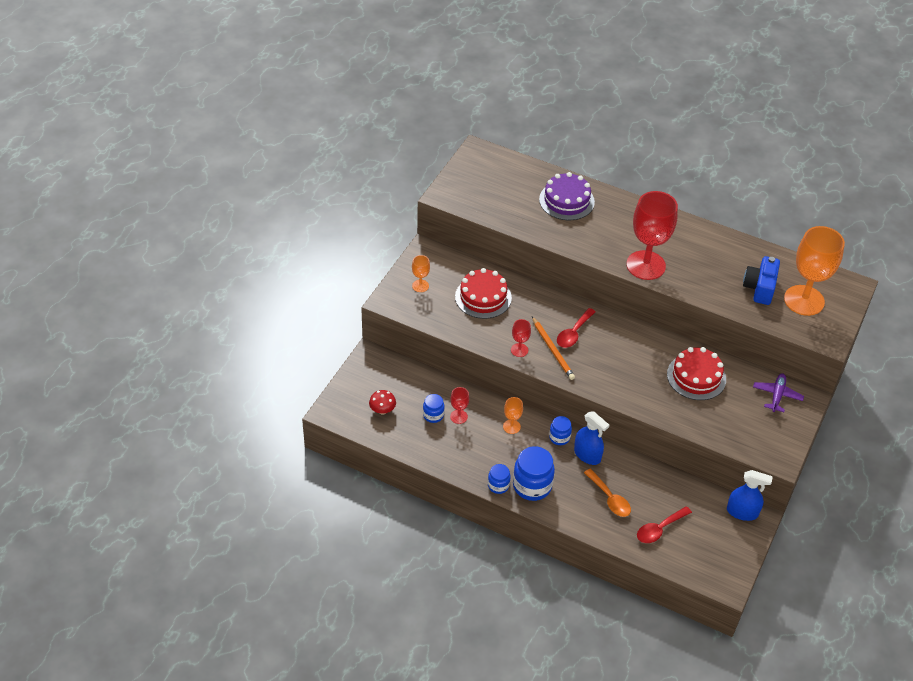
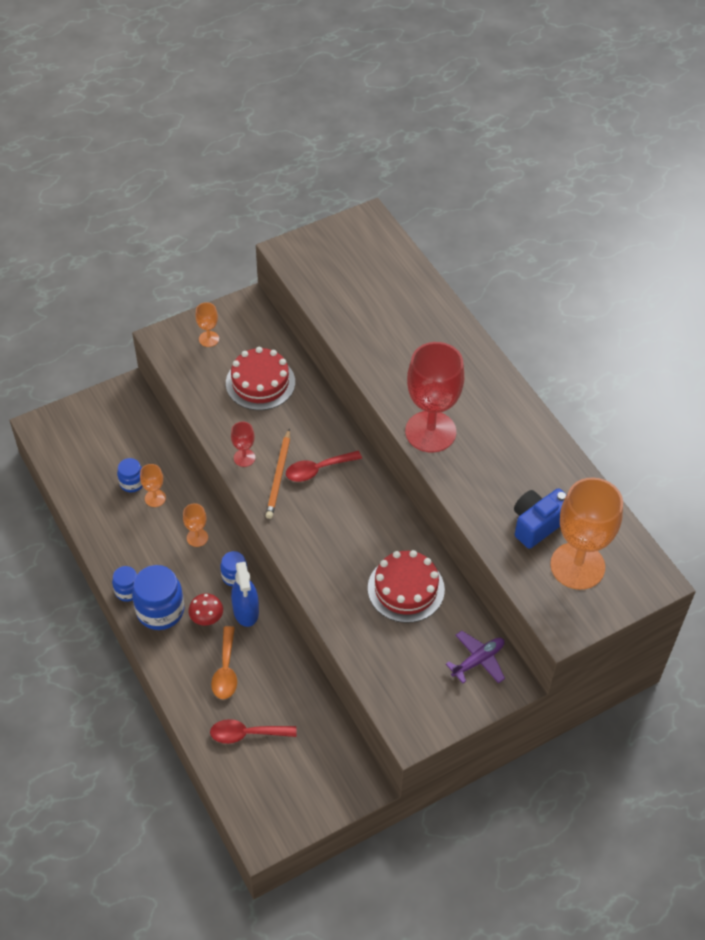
camera: 35 degrees right, 5 degrees up
red mushroom [369,390,396,415] -> red mushroom moved to [189,593,223,626]
red goblet [450,387,469,424] -> orange goblet [140,464,166,507]
purple cake [539,172,595,220] -> none
blue spray bottle [727,470,773,521] -> none

